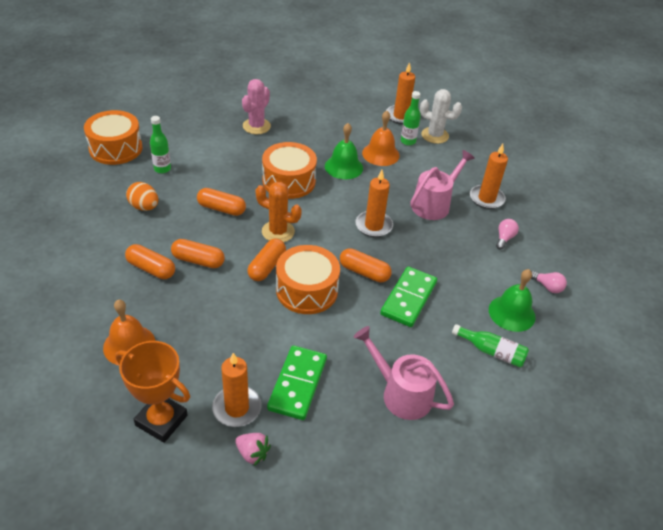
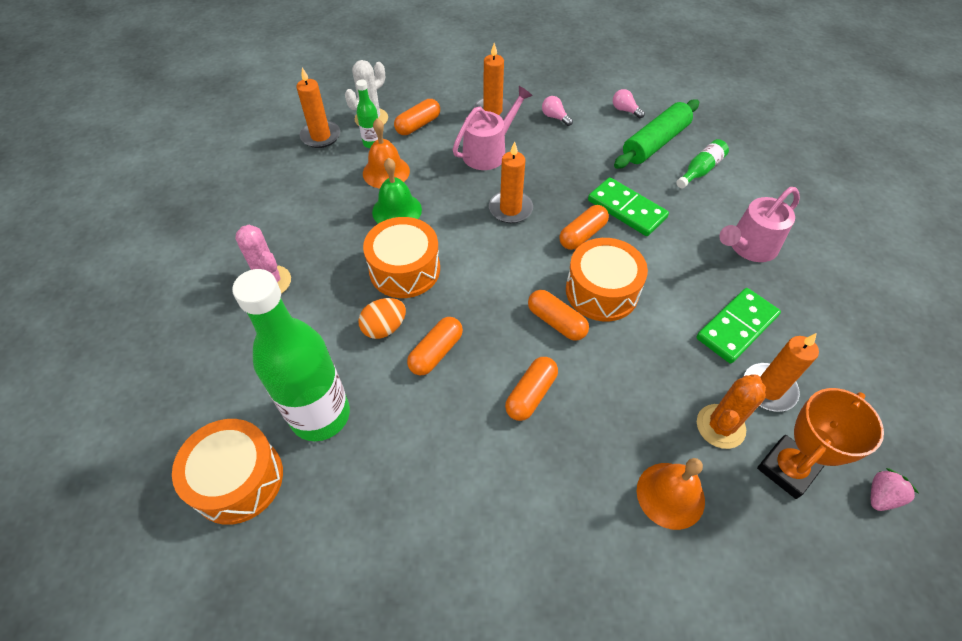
camera: 70 degrees left, 10 degrees up
orange capsule [125,244,175,279] -> orange capsule moved to [394,99,440,135]
orange egg [126,182,158,211] -> orange egg moved to [358,298,406,339]
green bottle [150,116,171,173] -> green bottle [232,269,350,441], size x2.26
pink strawberry [235,433,271,466] -> pink strawberry moved to [871,468,919,511]
orange cactus [256,182,302,242] -> orange cactus moved to [697,374,766,449]
green domino [267,345,327,420] -> green domino turned 75 degrees counterclockwise [696,288,781,364]
pink watering can [410,150,475,220] -> pink watering can turned 75 degrees clockwise [452,86,533,170]
green bell [489,269,536,332] -> green rolling pin [614,99,699,169]
pink light bulb [531,271,567,293] -> pink light bulb turned 105 degrees counterclockwise [613,89,645,118]

